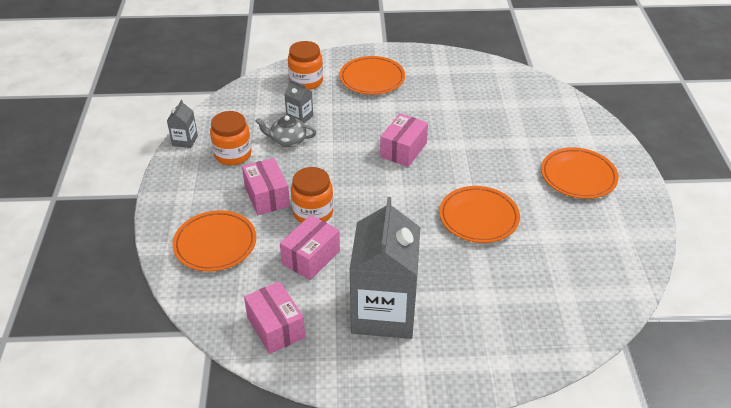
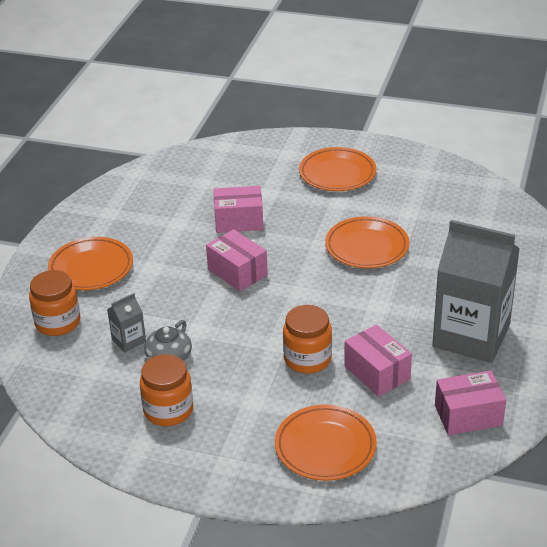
camera: 70 degrees left, 5 degrees down
grey carton [167,100,198,148] -> none
pink box [242,158,290,215] -> pink box moved to [214,186,263,233]

